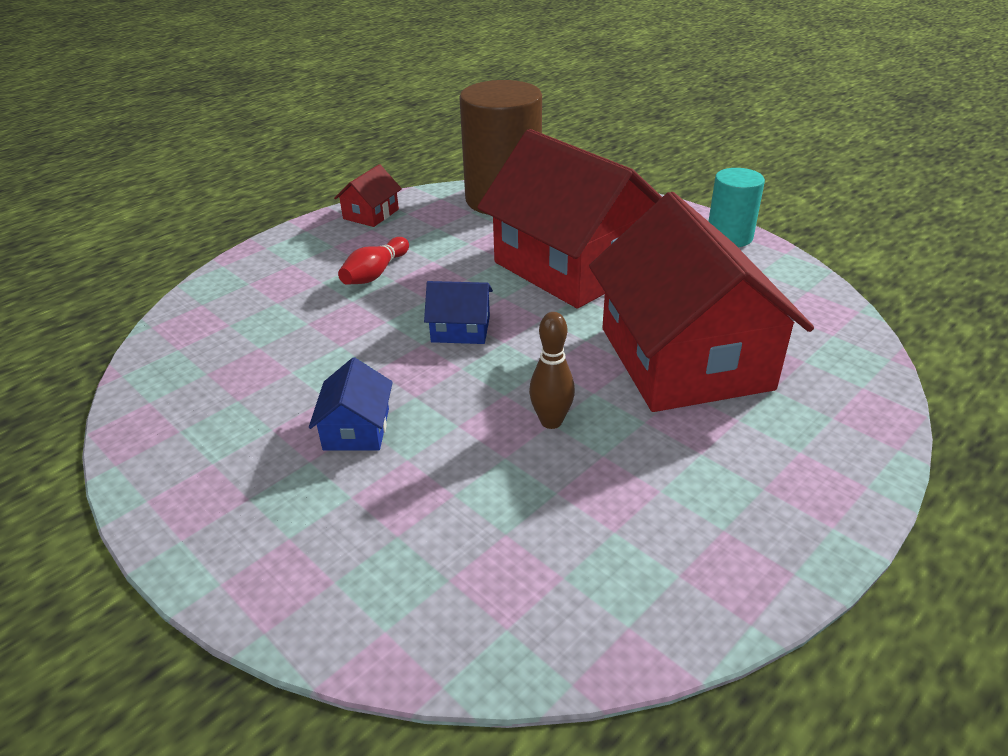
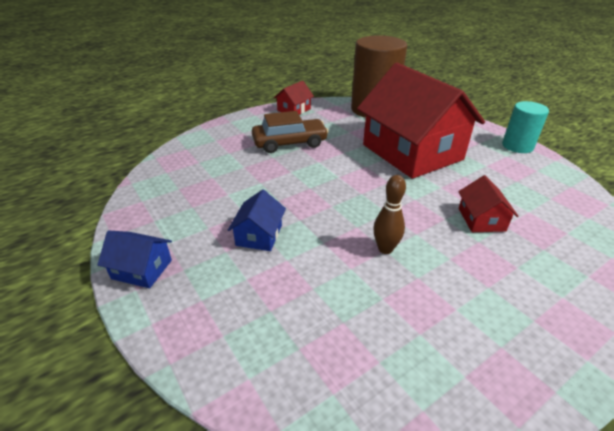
camera: 10 degrees right, 0 degrees up
red bowling pin [338,237,409,285] -> brown car [252,111,329,153]
blue house [424,281,493,344] -> blue house moved to [97,231,172,288]
red house [589,192,814,412] -> red house [458,175,519,232], size x0.40

